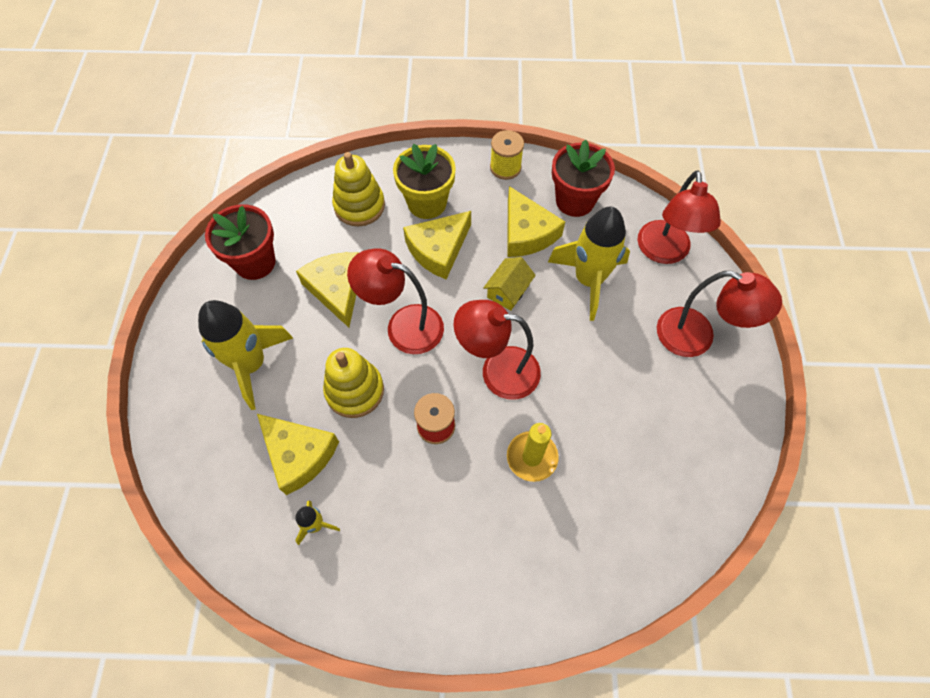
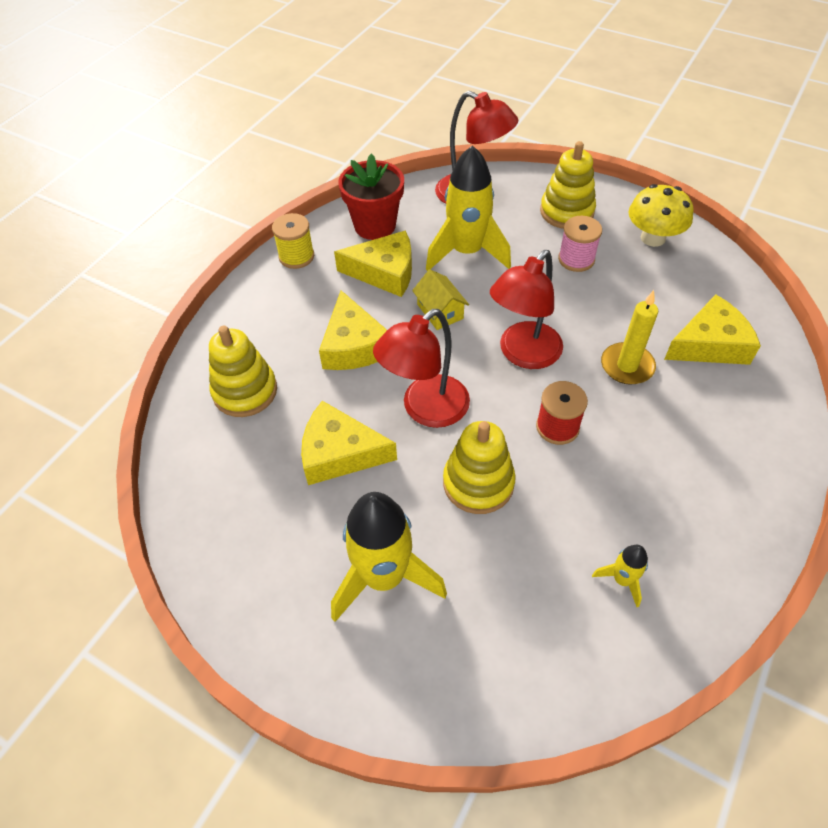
camera: 60 degrees left, 10 degrees down
red flower pot [205,204,276,280] -> none
yellow cheese [257,414,339,495] -> yellow cheese moved to [664,294,761,365]
yellow flower pot [393,144,456,219] -> none
red lamp [657,271,782,357] -> yellow stacking toy [540,141,596,229]
none -> pink spool [558,216,602,272]
none -> yellow mushroom [629,184,694,247]

